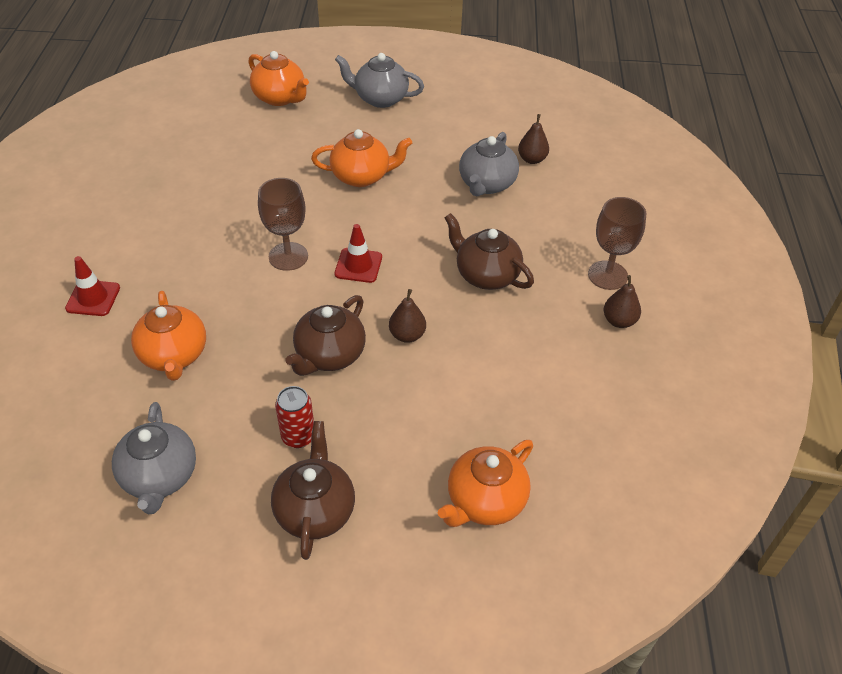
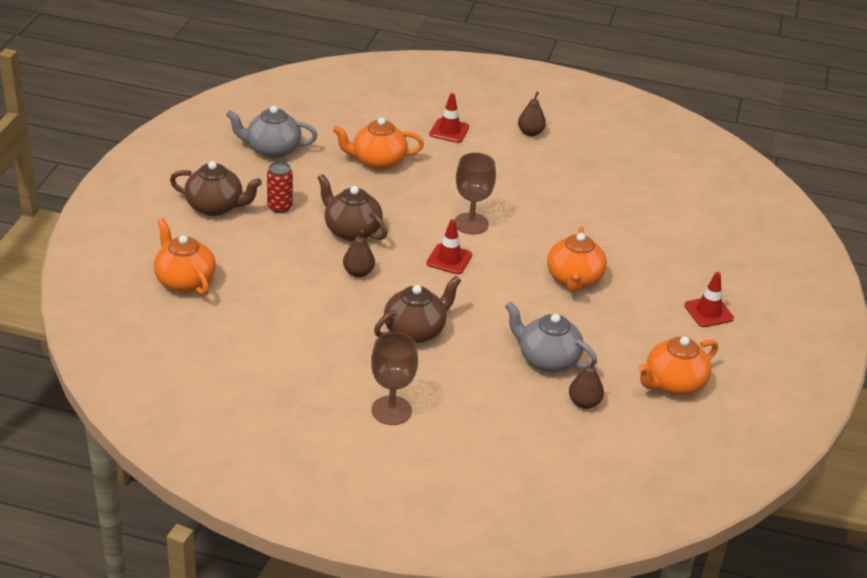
camera: 100 degrees right, 10 degrees down
orange teapot [248,51,309,106] -> orange teapot moved to [638,337,718,396]
grey teapot [335,53,424,108] -> red traffic cone [684,272,734,327]
brown pear [604,275,641,328] -> brown pear moved to [518,92,546,136]

